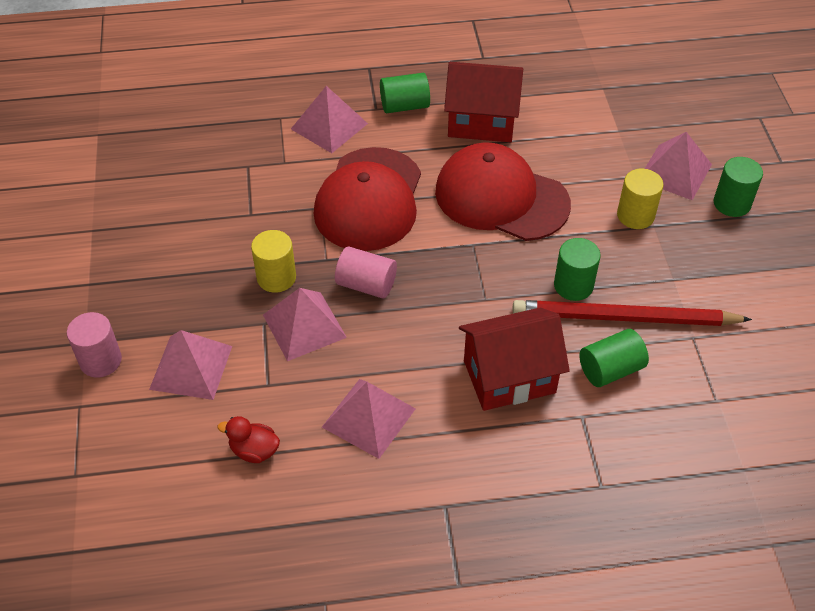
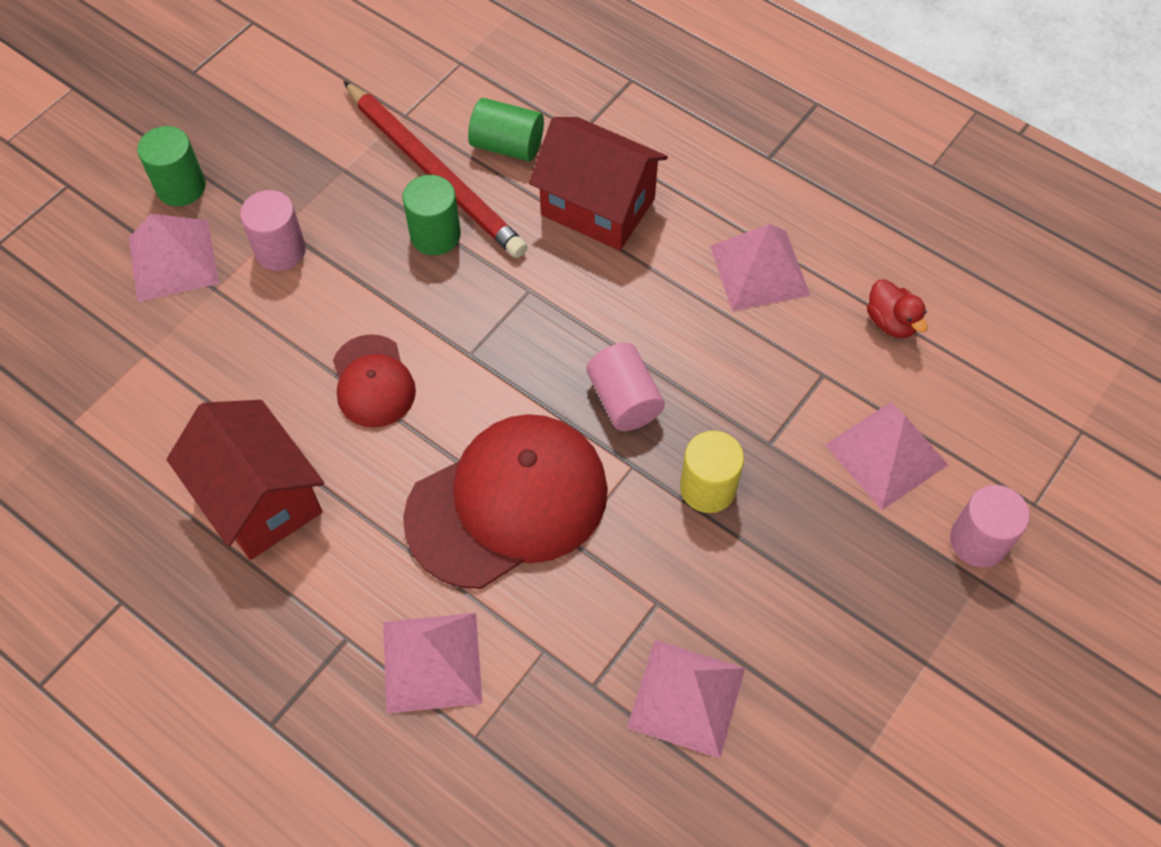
camera: 135 degrees left, 10 degrees up
pink pyramid [263,288,347,361] -> pink pyramid moved to [627,640,745,758]
green cylinder [380,73,430,113] -> none
red cap [435,142,571,241] -> red cap [333,334,416,428], size x0.53
yellow cylinder [617,169,663,229] -> pink cylinder [240,190,306,271]

